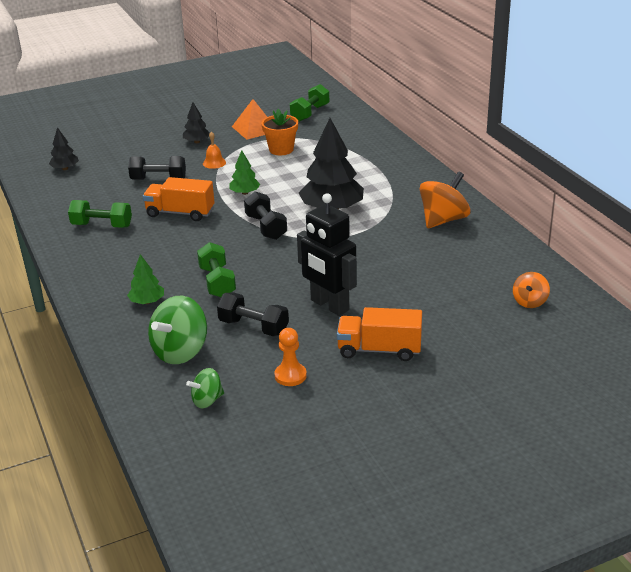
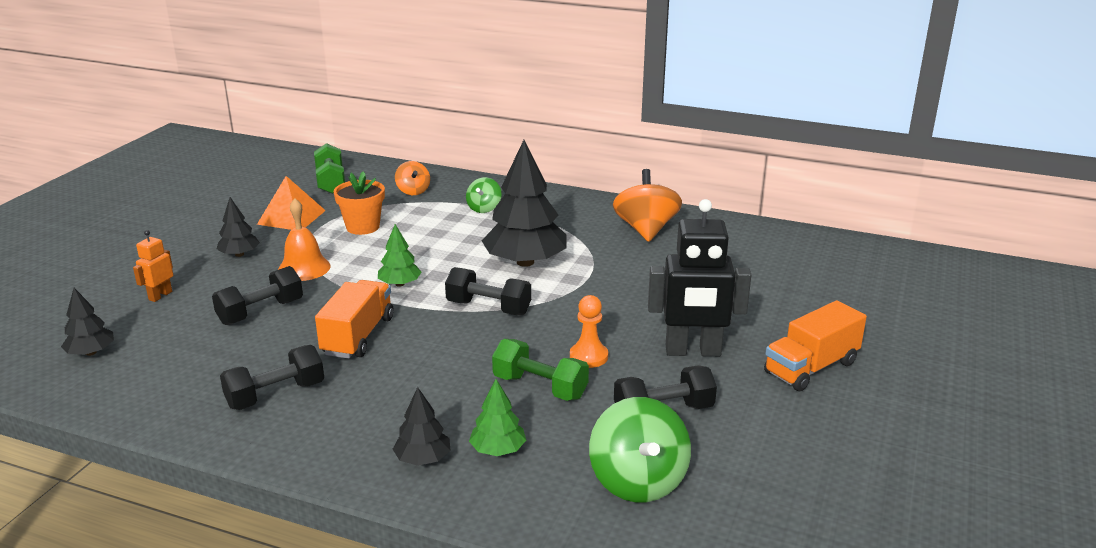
camera: 45 degrees left, 5 degrees down
green dumbbell [68,200,132,228] -> black dumbbell [220,345,324,410]
orange truck [143,177,215,221] -> orange truck turned 135 degrees clockwise [315,280,393,359]
green spinning top [186,368,224,408] -> green spinning top moved to [466,177,502,213]
orange bell [203,131,226,169] -> orange bell [278,199,330,281], size x1.53
orange pawn [275,328,307,386] -> orange pawn moved to [570,295,608,368]
orange spinning top [513,272,550,308] -> orange spinning top moved to [395,161,430,195]
none -> orange robot [133,230,173,302]
none -> black tree [393,387,450,466]

